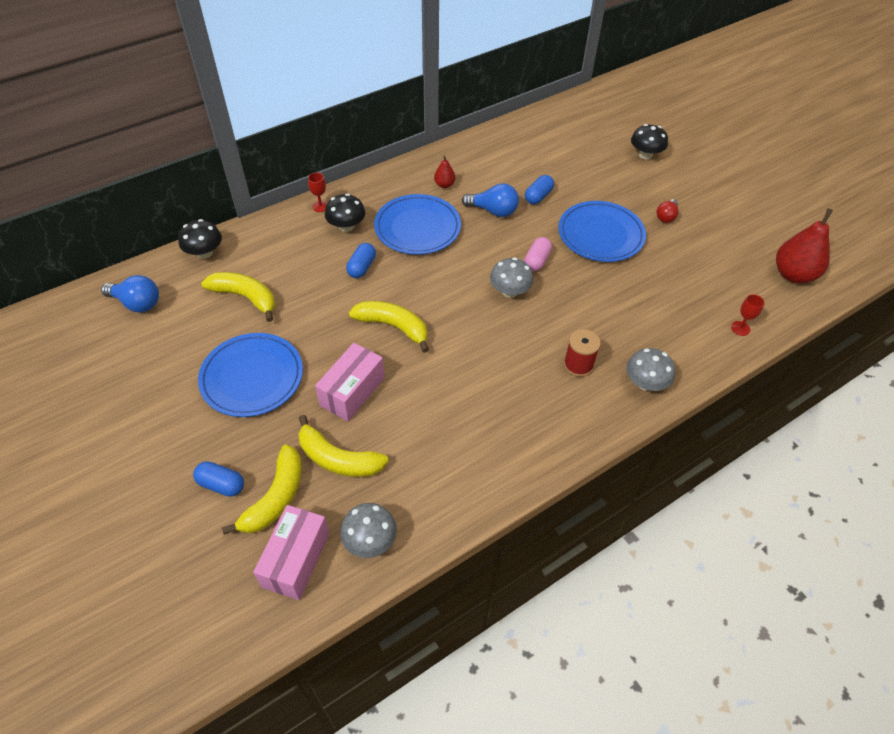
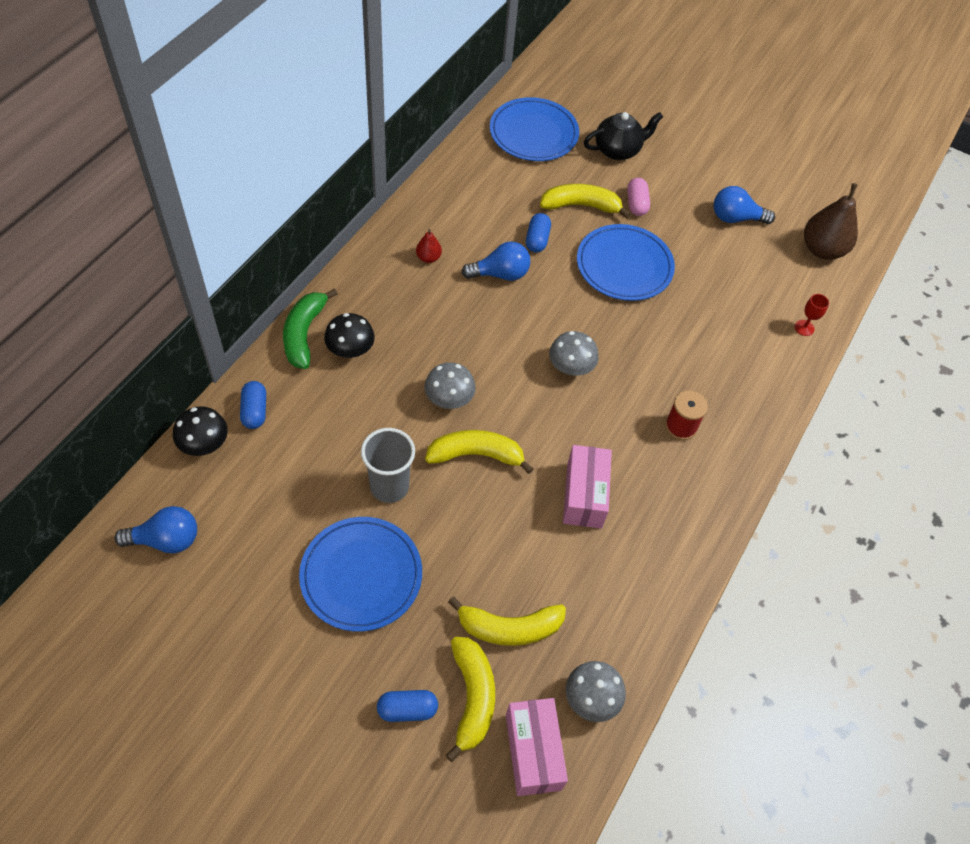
camera: 30 degrees left, 5 degrees up
yellow banana [201,272,275,322] -> yellow banana moved to [540,184,630,219]
red goblet [308,172,327,212] -> green banana [283,288,338,369]
pink box [315,343,384,421] -> pink box moved to [563,445,612,529]
blue capsule [346,243,376,278] -> blue capsule moved to [240,381,266,429]
blue plate [374,194,461,255] -> blue plate moved to [490,97,579,161]
pink capsule [524,237,552,271] -> pink capsule moved to [627,178,650,216]
grey mushroom [626,348,675,391] -> grey mushroom moved to [424,362,476,409]
black mushroom [631,124,668,159] -> black teapot [584,112,663,160]
red light bulb [656,199,679,223] -> none
red pear [776,209,833,283] -> brown pear [804,183,858,260]
none -> grey cup [361,428,415,503]
none -> blue light bulb [713,186,775,224]

